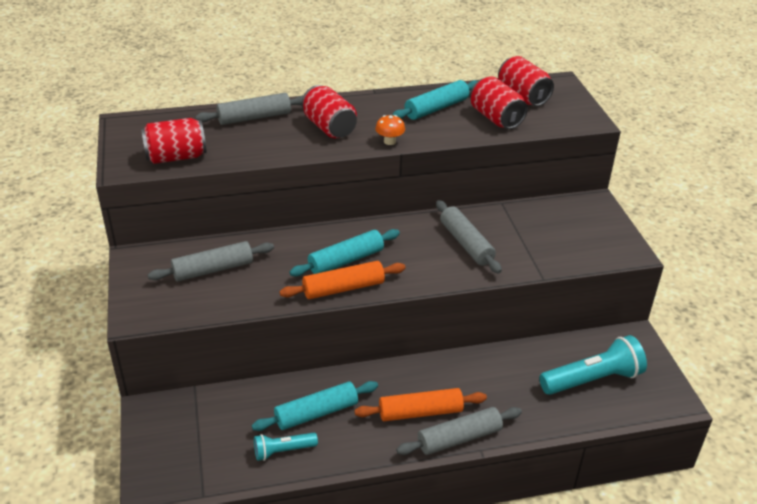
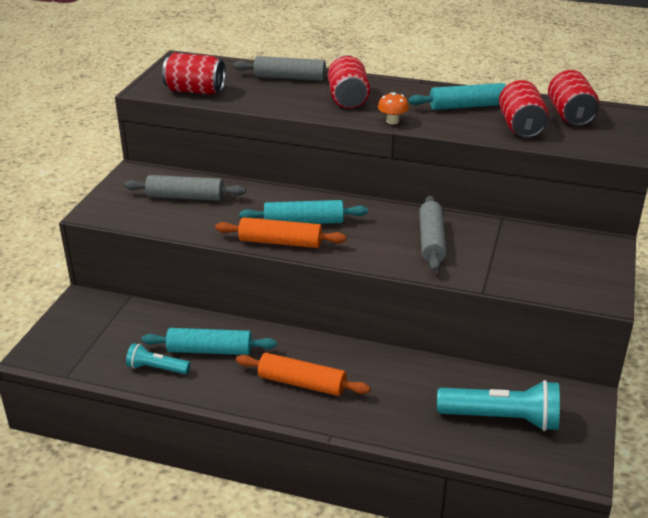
camera: 30 degrees right, 5 degrees down
grey rolling pin [396,407,522,455] -> none

